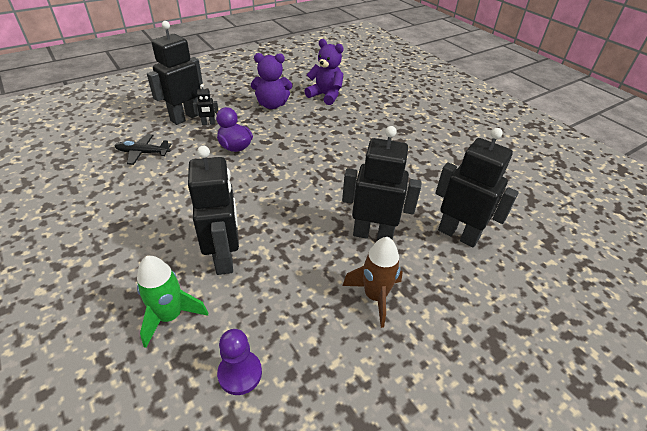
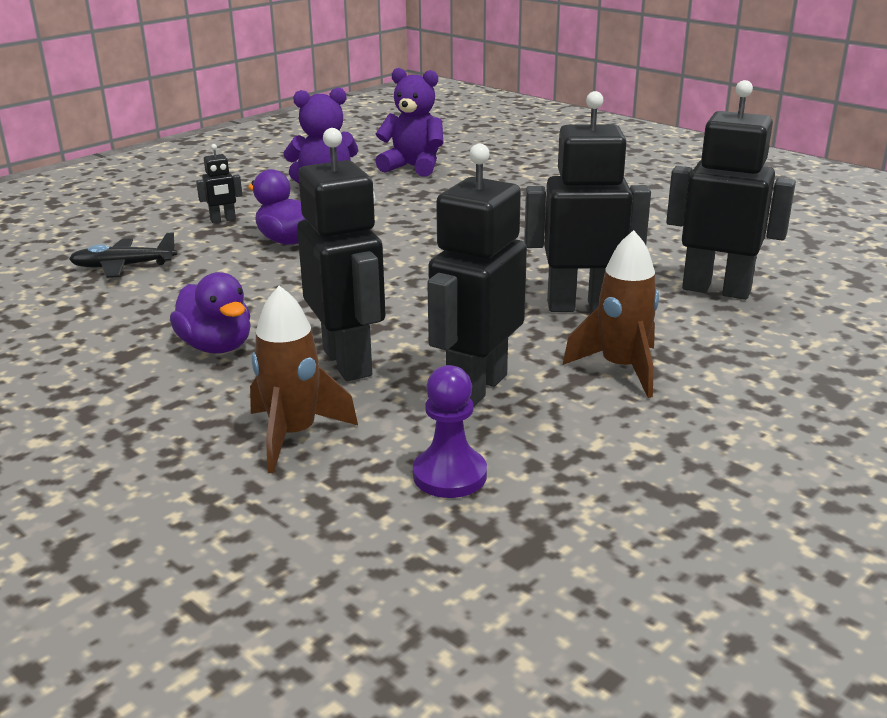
camera: 10 degrees left, 15 degrees down
green rocket [137,256,208,348] -> brown rocket [250,285,358,473]
black robot [147,21,203,125] -> black robot moved to [427,144,527,408]
none -> purple duck [170,272,251,354]

